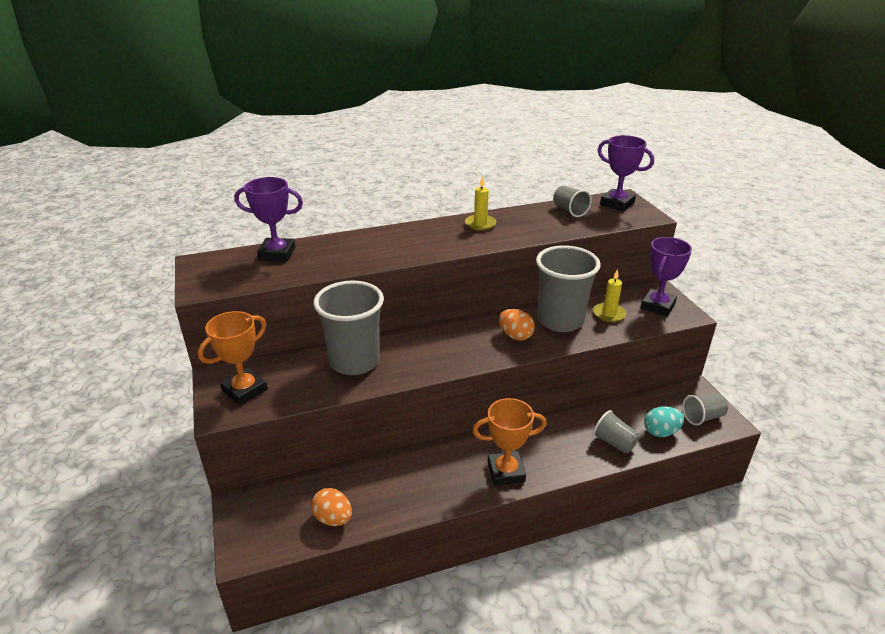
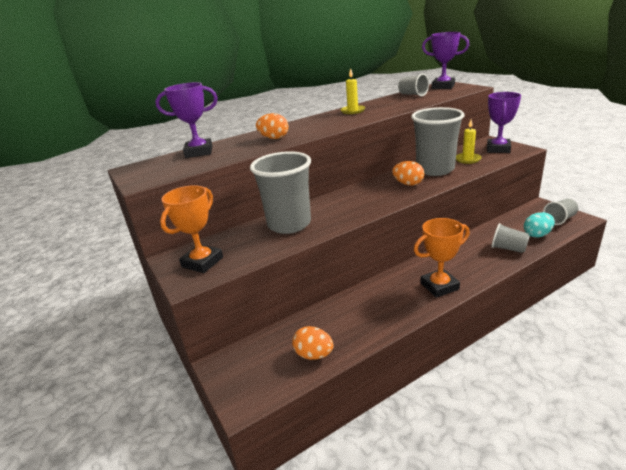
camera: 10 degrees left, 5 degrees down
none -> orange egg [256,113,289,139]

